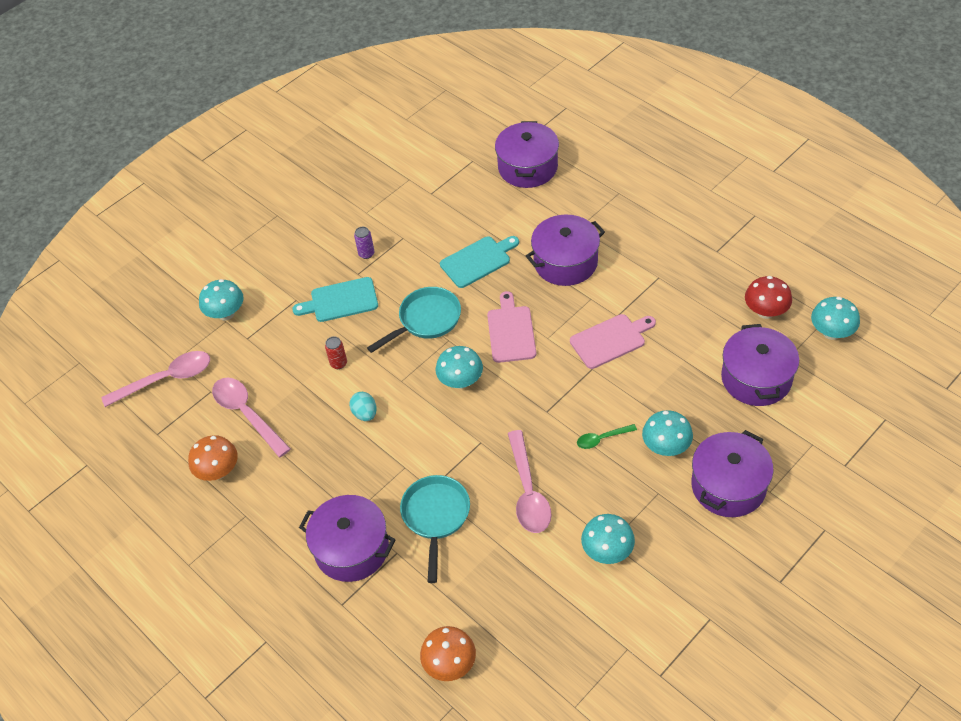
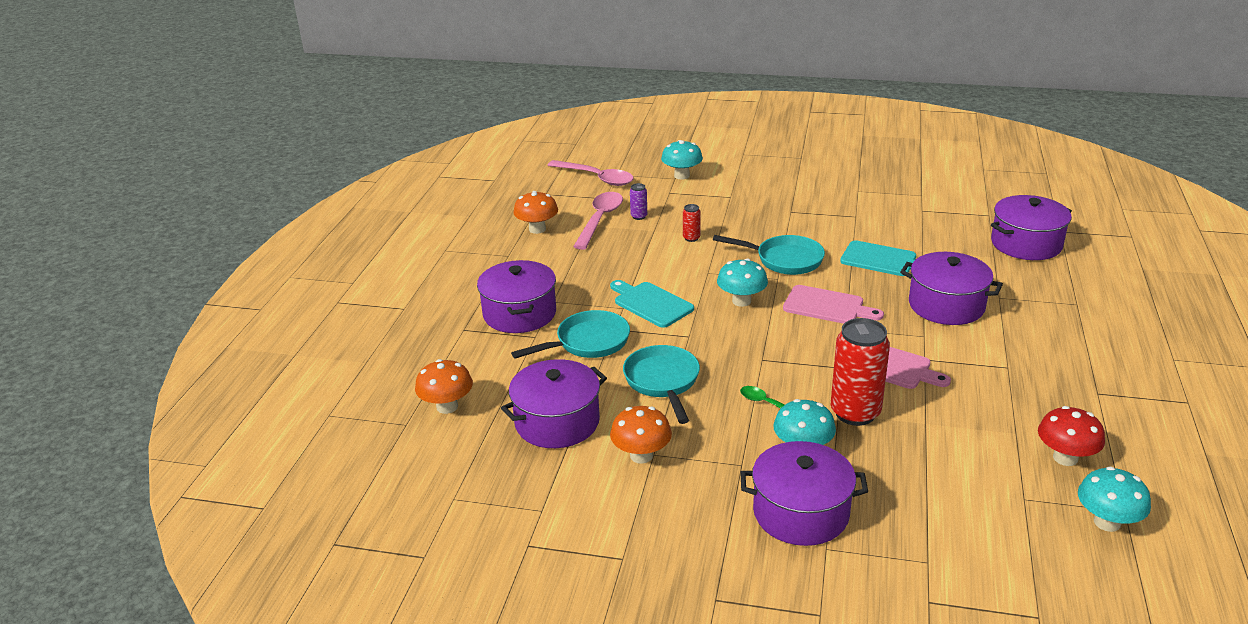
camera: 55 degrees right, 20 degrees down
turquoise cutting board [292,277,378,322] -> turquoise cutting board moved to [610,280,694,328]
turquoise egg [349,392,377,421] -> none
purple can [354,227,374,259] -> purple can moved to [630,183,647,220]
pink cutting board [487,291,536,363] -> pink cutting board turned 60 degrees clockwise [783,285,884,324]
pink spoon [508,430,552,533] -> turquoise pan [623,345,700,424]
turquoise mushroom [581,514,635,564] -> orange mushroom [610,406,672,464]
purple pot [721,324,799,406] -> purple pot moved to [501,359,607,448]
none -> red can [831,318,890,426]

